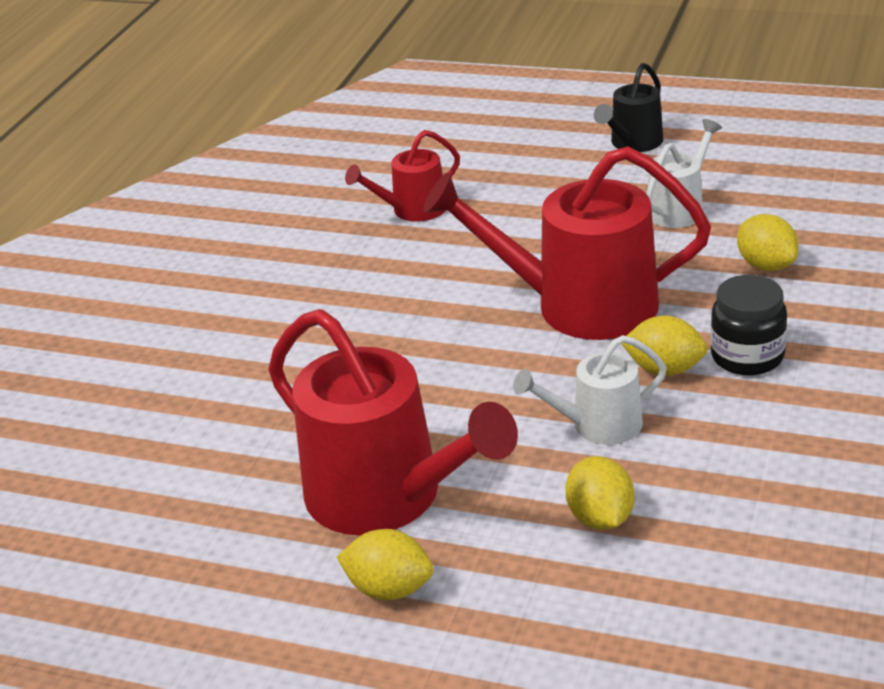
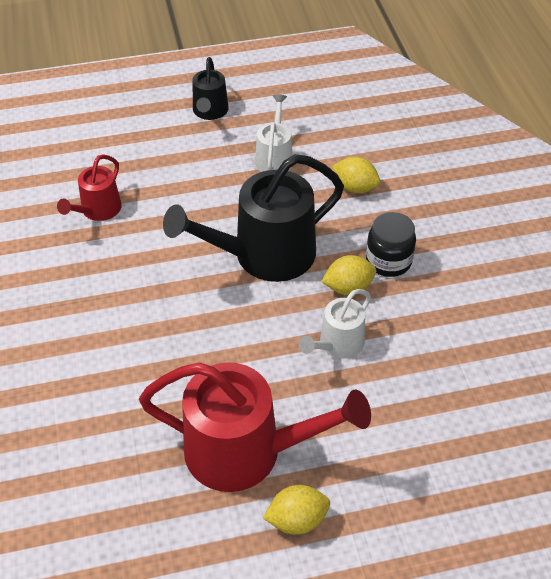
camera: 35 degrees left, 15 degrees up
red watering can [423,146,711,340] -> black watering can [163,154,344,282]
yellow lemon [565,456,634,530] -> none

